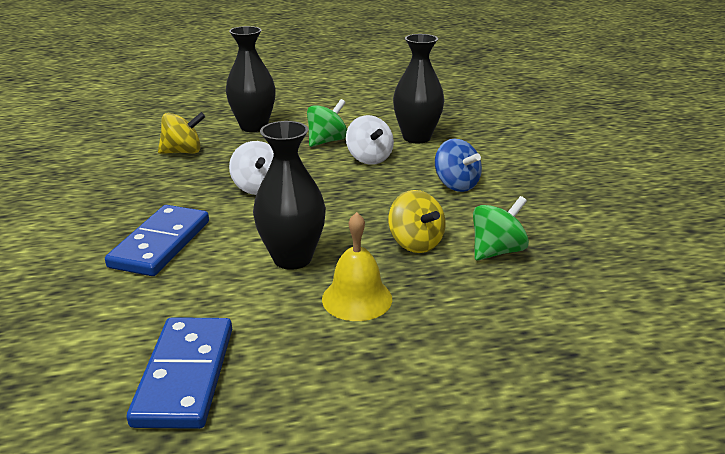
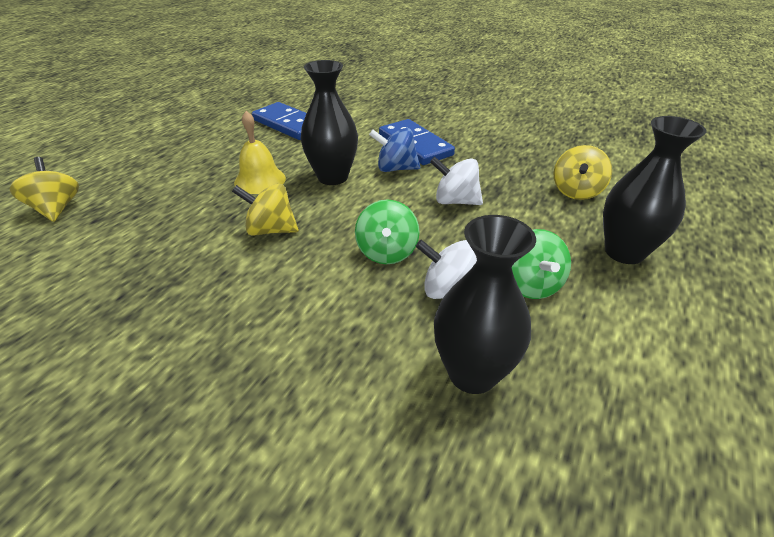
camera: 130 degrees right, 10 degrees up
blue spinning top [435,139,482,192] -> blue spinning top moved to [369,128,420,172]
green spinning top [473,196,529,261] -> green spinning top moved to [355,199,420,264]
none -> yellow spinning top [10,157,79,222]

